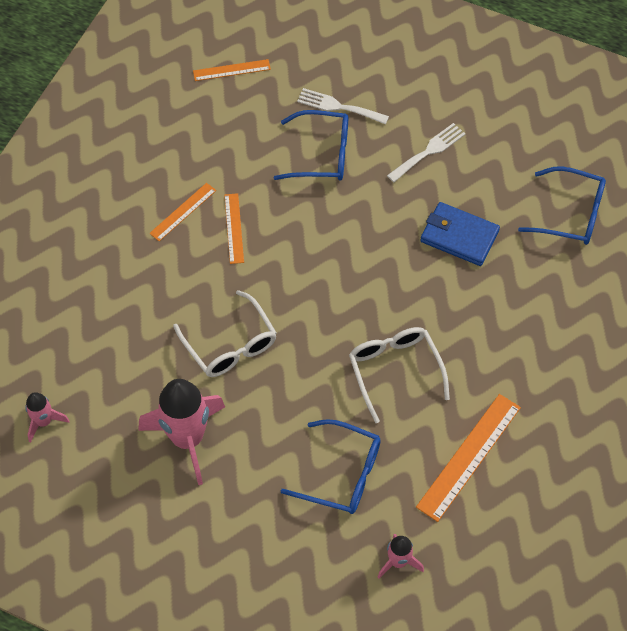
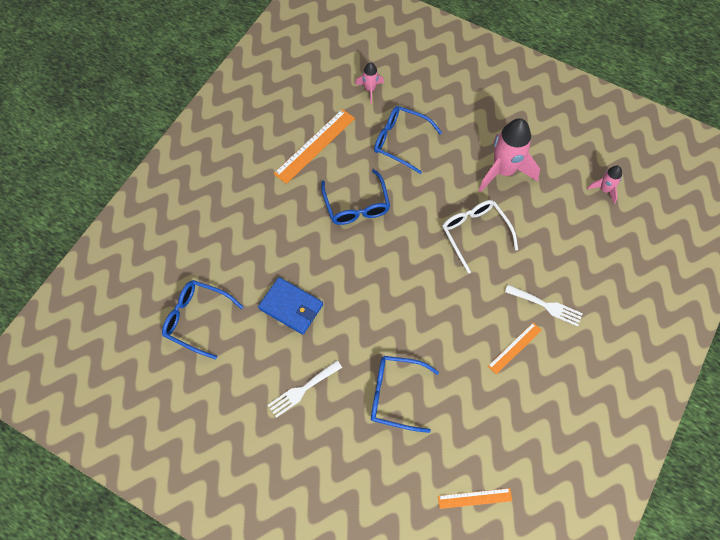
camera: 175 degrees left, 5 degrees up
orange ruler [224,193,244,264] -> none
white fork [297,88,389,124] -> white fork moved to [505,285,583,326]
white glasses [349,327,450,423] -> blue glasses [321,169,390,225]

